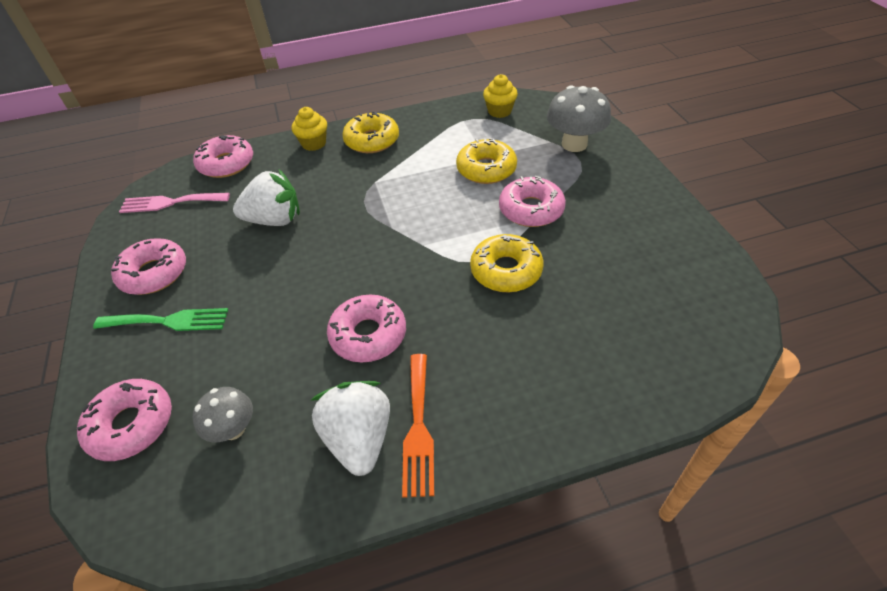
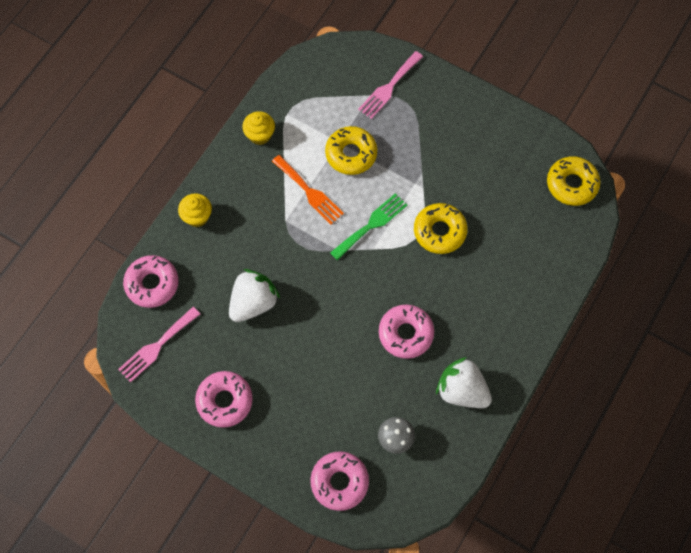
camera: 45 degrees left, 20 degrees up
green fork [93,308,228,331] -> green fork moved to [330,193,407,260]
yellow donut [342,111,399,153] -> yellow donut moved to [547,156,600,206]
orange fork [402,354,434,498] -> orange fork moved to [272,155,344,224]
yellow cupcake [483,74,518,118] -> yellow cupcake moved to [242,111,275,145]
pink donut [499,176,566,227] -> none
grey mushroom [547,85,611,152] -> pink fork [358,51,423,119]

